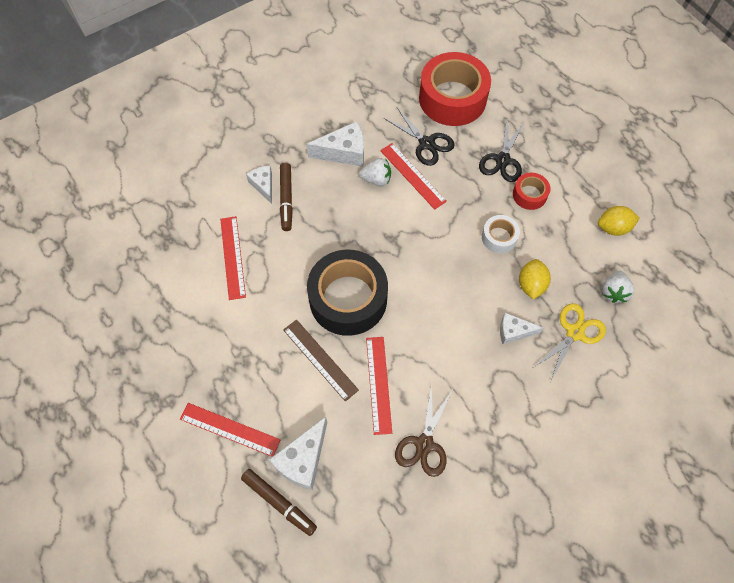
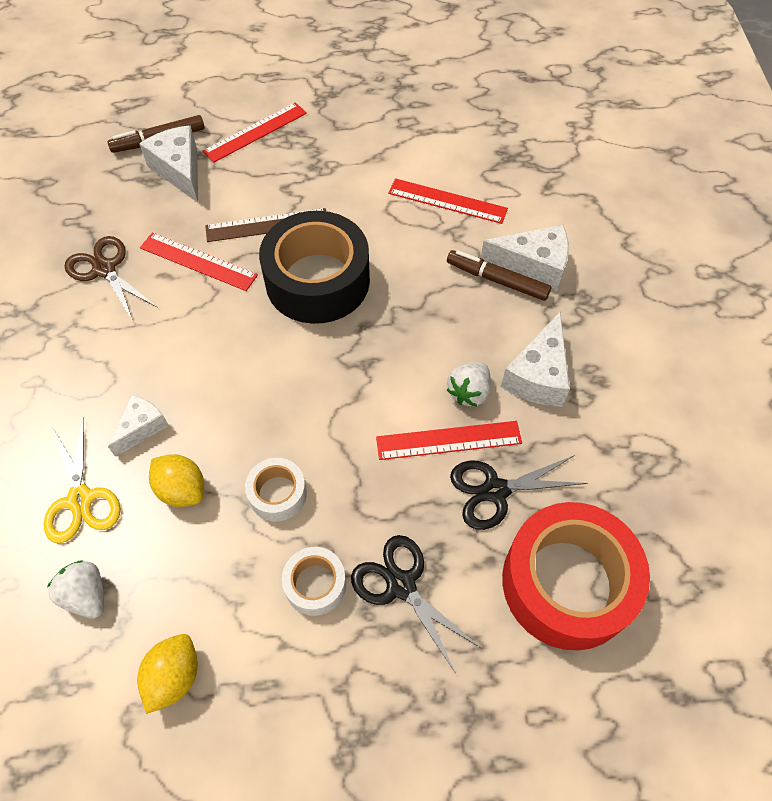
camera: 120 degrees right, 5 degrees down
white cheese [246,165,272,204] -> white cheese [481,225,569,291], size x1.58
red tape [513,173,551,210] -> white tape [282,547,346,616]

